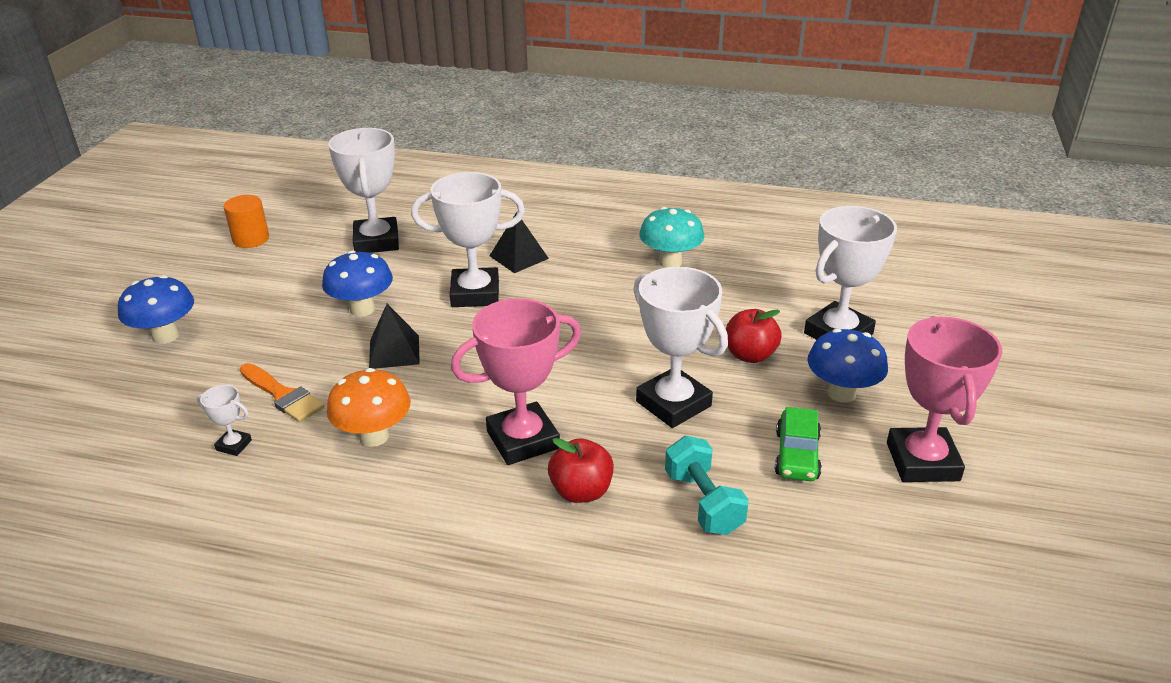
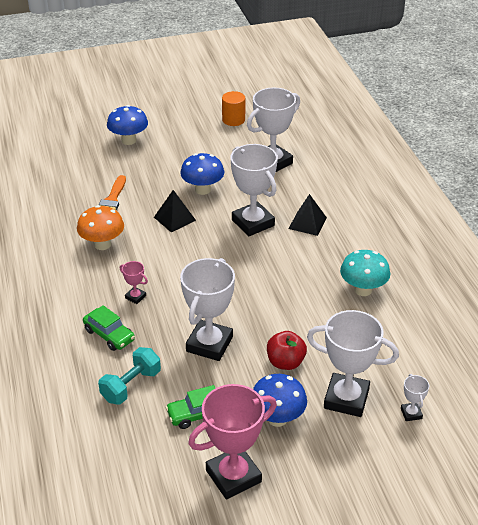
camera: 60 degrees right, 5 degrees up
white trophy [197,385,252,456] -> white trophy moved to [401,374,429,421]
pink trophy [451,298,581,465] -> pink trophy [120,261,148,304], size x0.44
red apple [548,438,614,503] -> green car [83,305,135,351]

